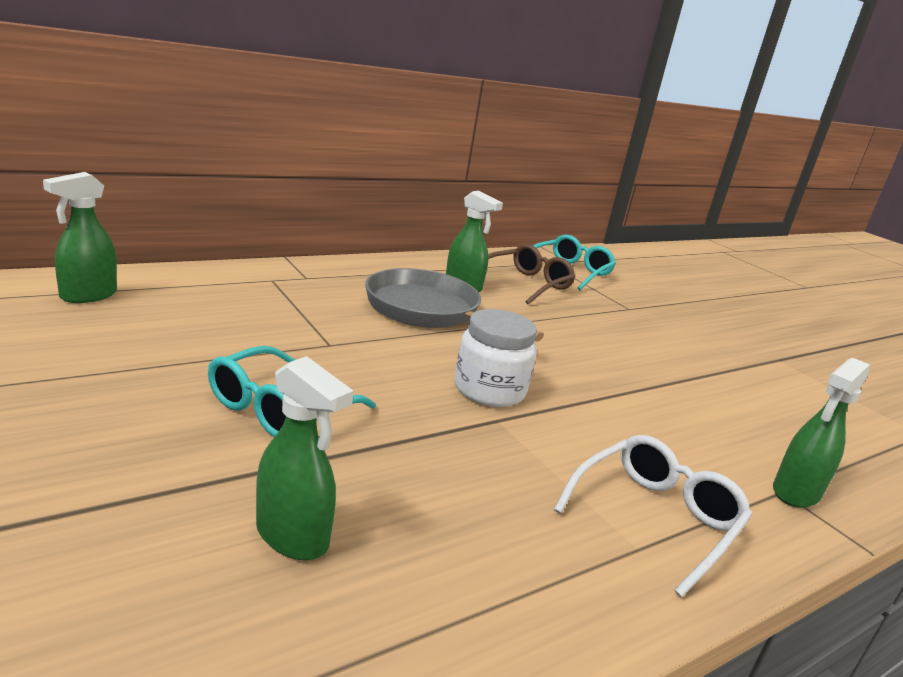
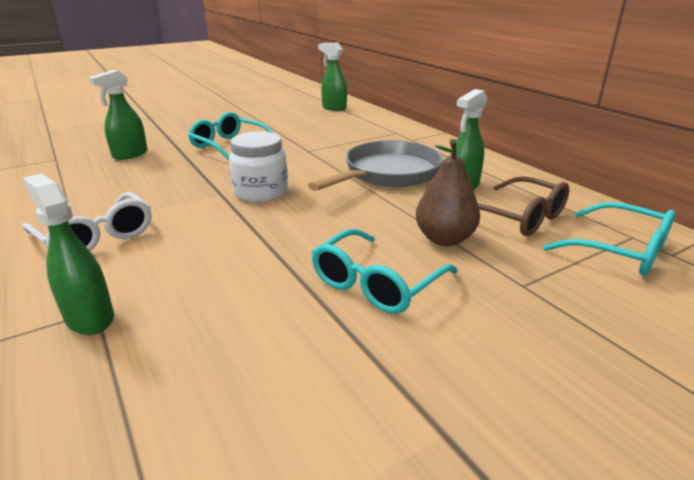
camera: 95 degrees right, 5 degrees up
none -> turquoise glasses [312,229,458,314]
none -> brown pear [416,139,480,246]

